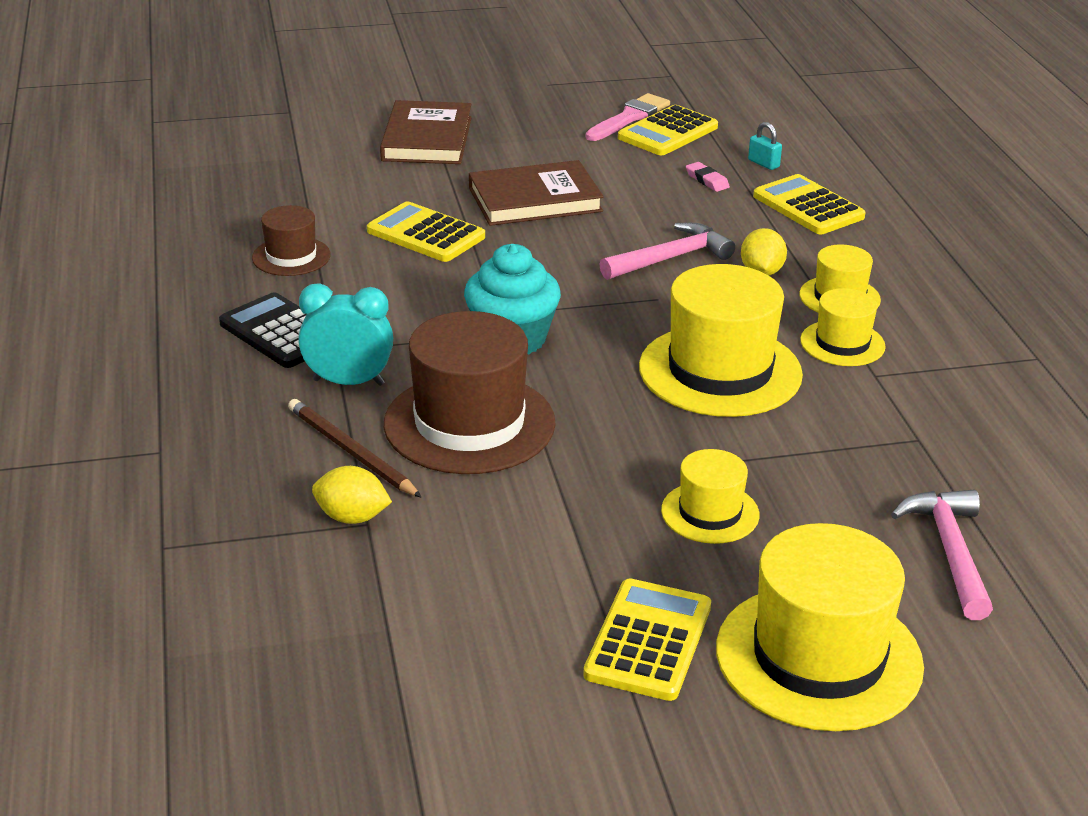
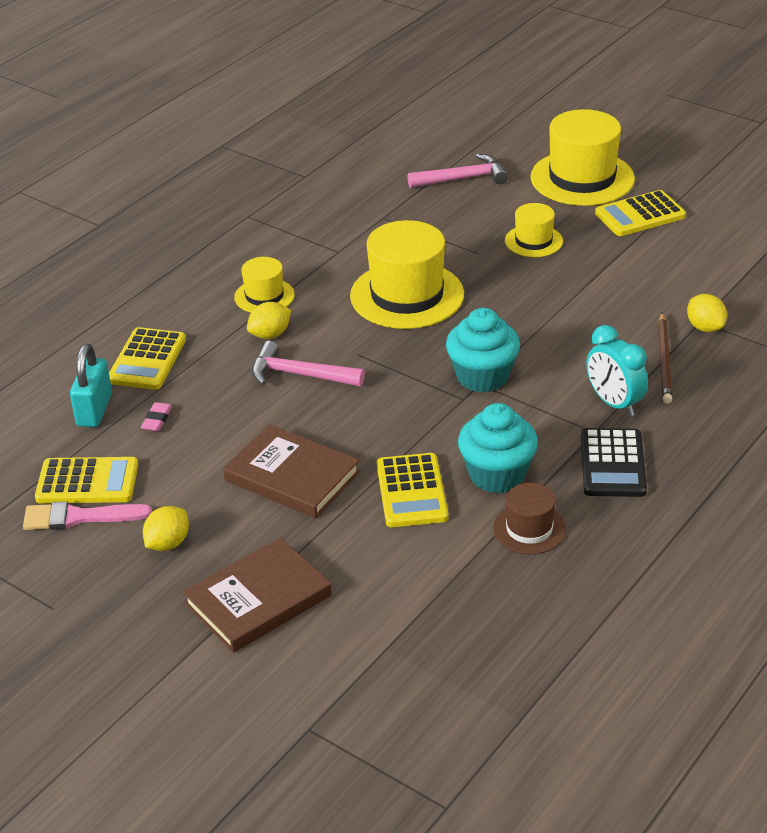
camera: 130 degrees left, 5 degrees up
brown hat [384,311,556,474] -> none
turquoise padlock [748,122,782,170] -> turquoise padlock [70,344,112,427], size x1.86
yellow hat [800,288,886,366] -> none
pink hammer [891,490,993,620] -> pink hammer turned 150 degrees counterclockwise [408,154,508,188]
none -> yellow lemon [143,506,189,551]
none -> turquoise cupcake [458,403,538,493]

